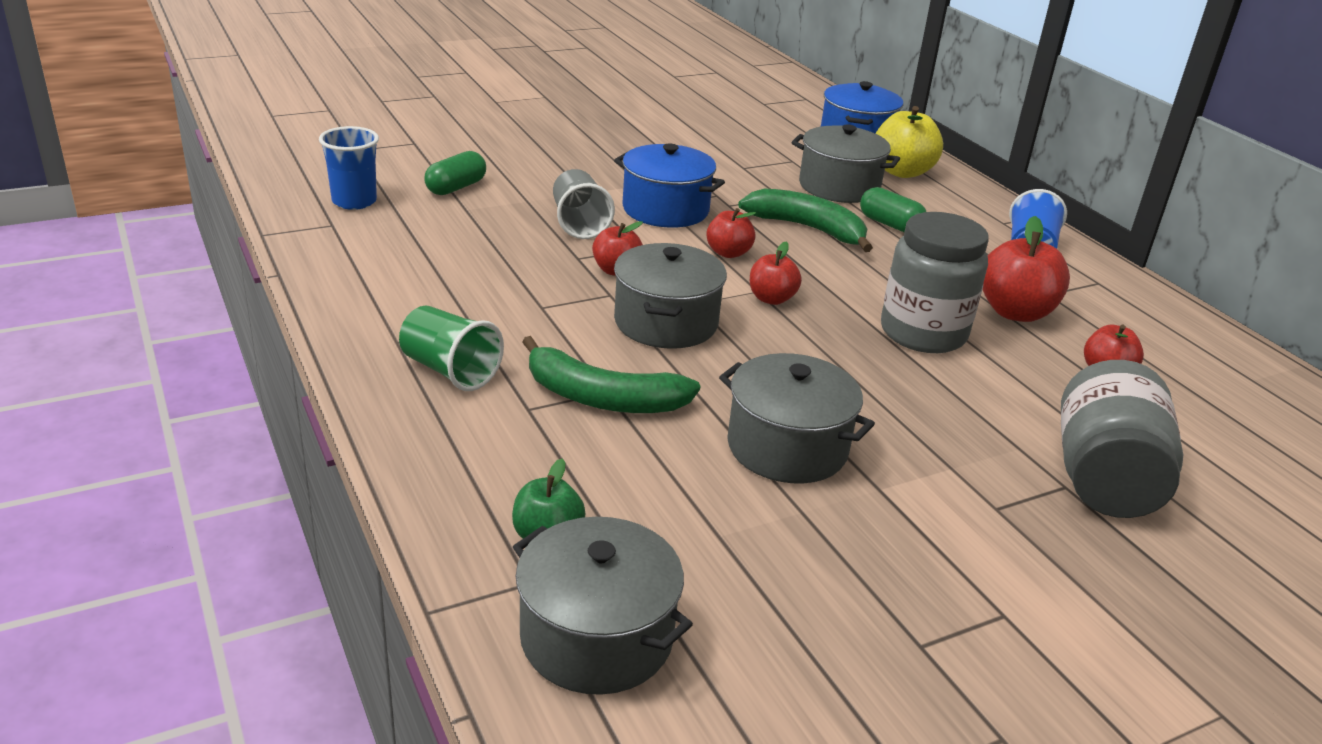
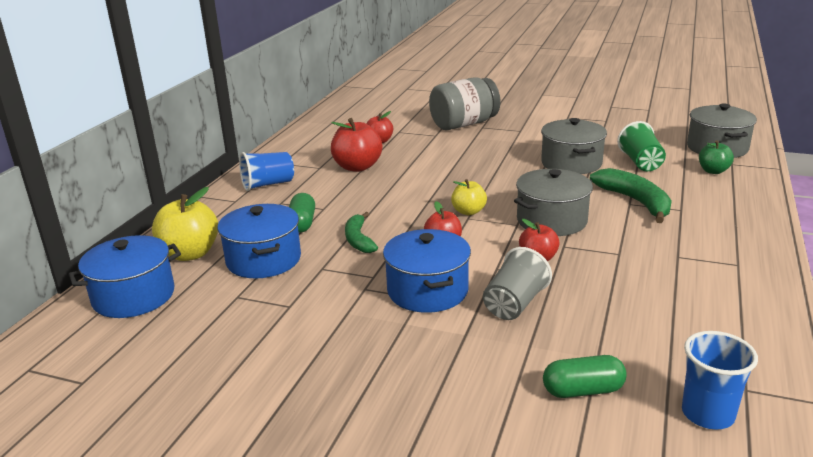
camera: 130 degrees left, 5 degrees down
green cup [399,306,504,391] -> green cup moved to [617,121,666,171]
green banana [738,188,873,252] -> green banana [345,212,378,253], size x0.65
red apple [750,242,802,305] -> yellow apple [451,179,487,215]
grey pot [792,125,900,203] -> blue pot [218,204,301,278]
grey jar [881,212,989,353] -> none

